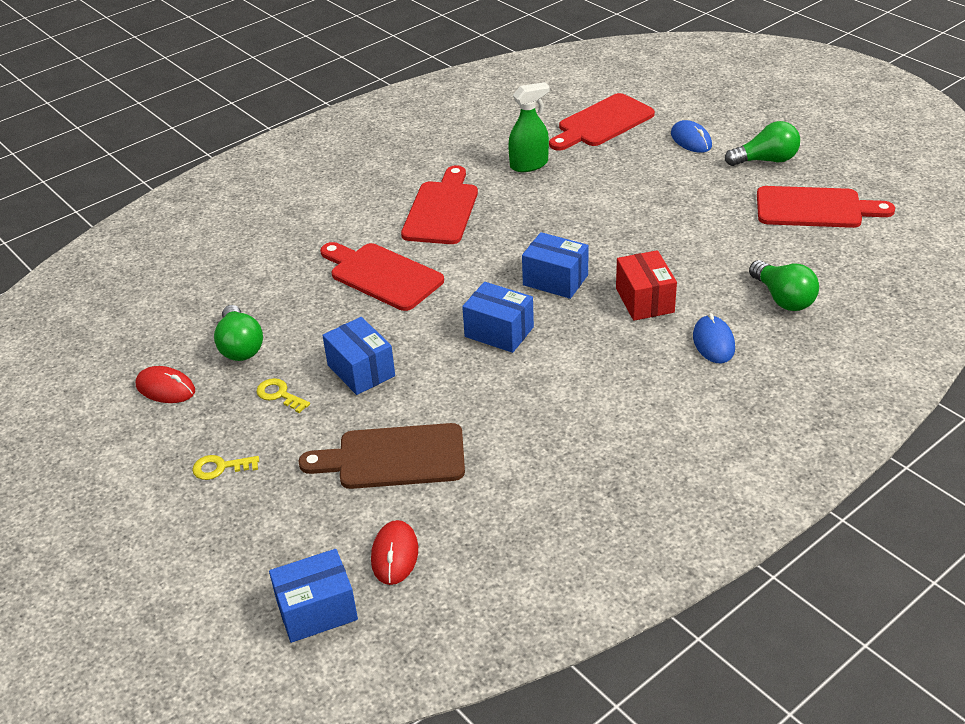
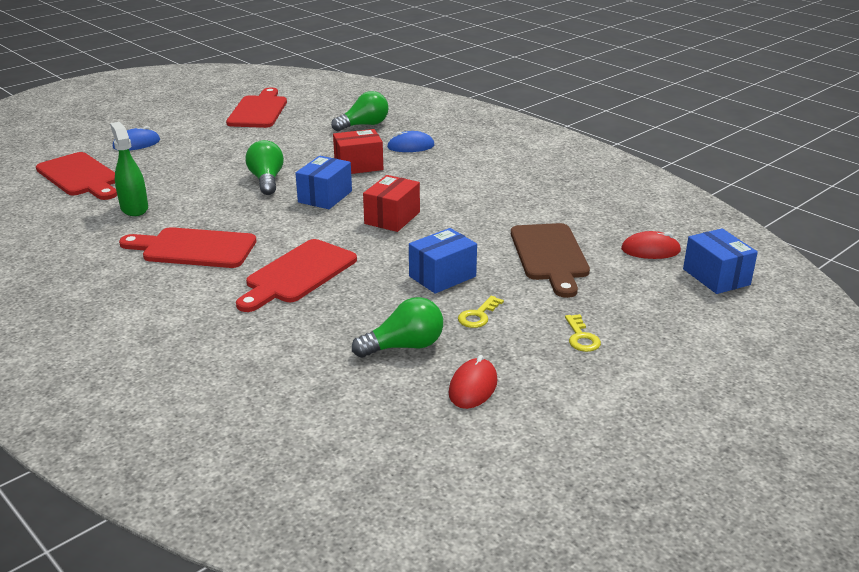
camera: 95 degrees left, 10 degrees down
blue box [462,282,534,353] -> red box [363,175,420,232]
green light bulb [725,121,800,166] -> green light bulb moved to [246,140,284,195]

